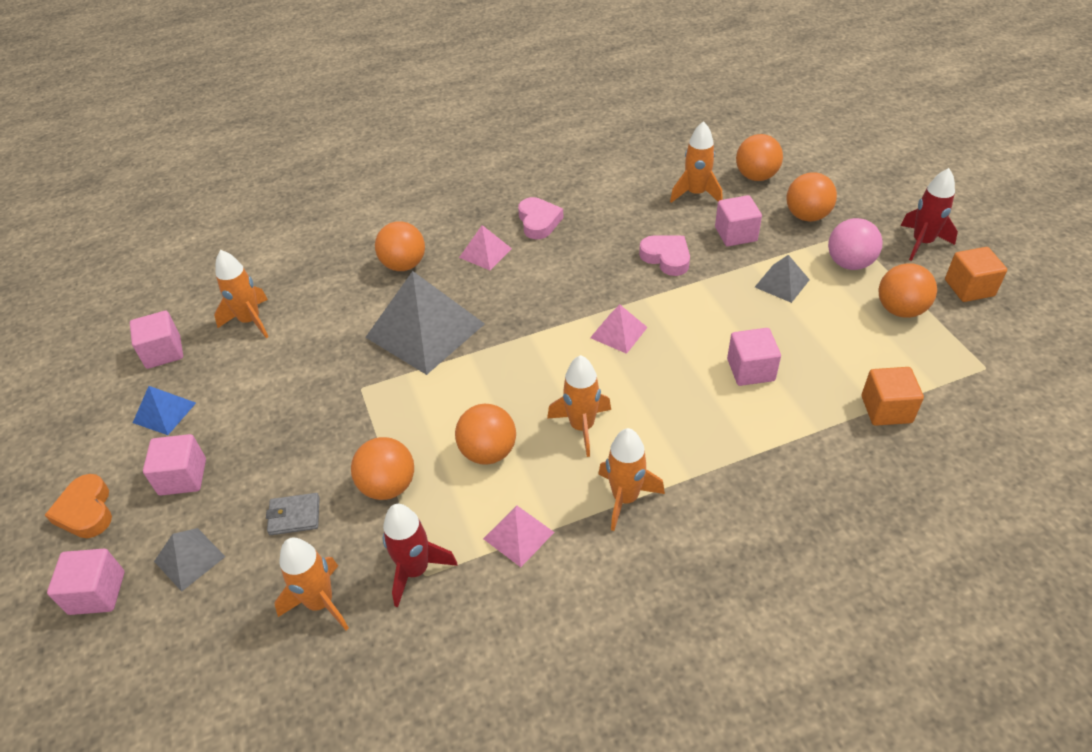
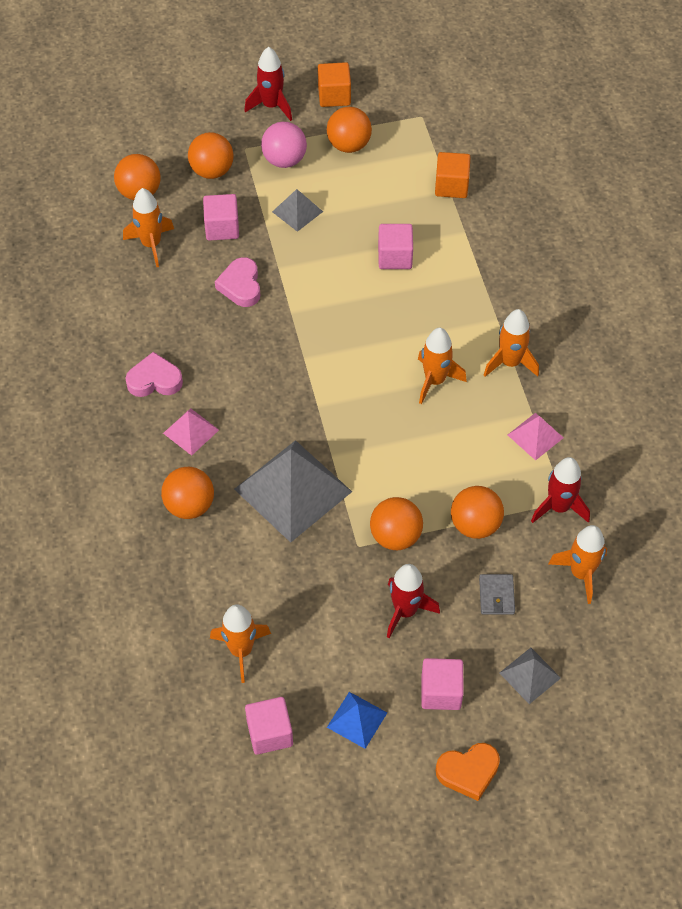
camera: 85 degrees left, 10 degrees up
pink cube [47,549,125,615] -> none
orange ball [455,404,516,465] -> orange ball moved to [370,497,423,550]
pink pyramid [590,304,648,354] -> none
pink heart [639,235,690,276] -> pink heart turned 60 degrees counterclockwise [215,257,260,307]
none -> red rocket [387,564,440,638]

